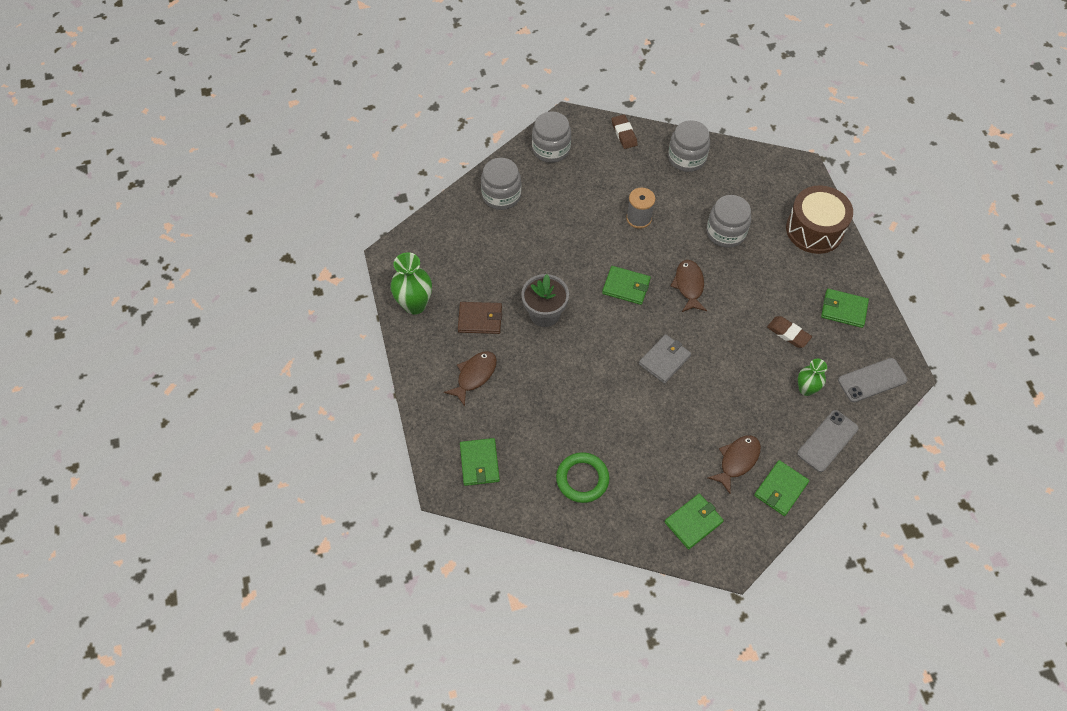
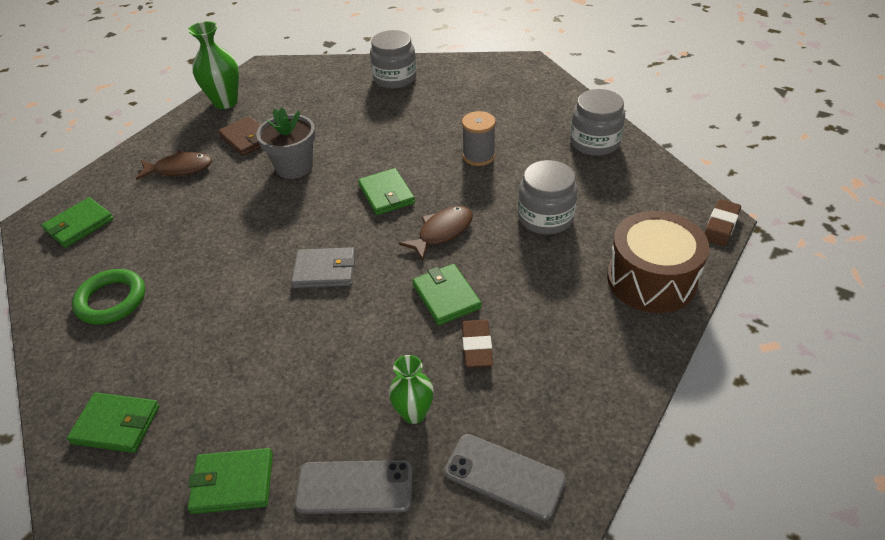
camera: 50 degrees right, 15 degrees down
grey jar [532,111,571,163] -> none
brown eraser [611,115,638,149] -> brown eraser moved to [704,199,741,246]
brown fish [707,435,761,494] -> none
green wallet [821,289,869,328] -> green wallet moved to [412,264,482,325]

